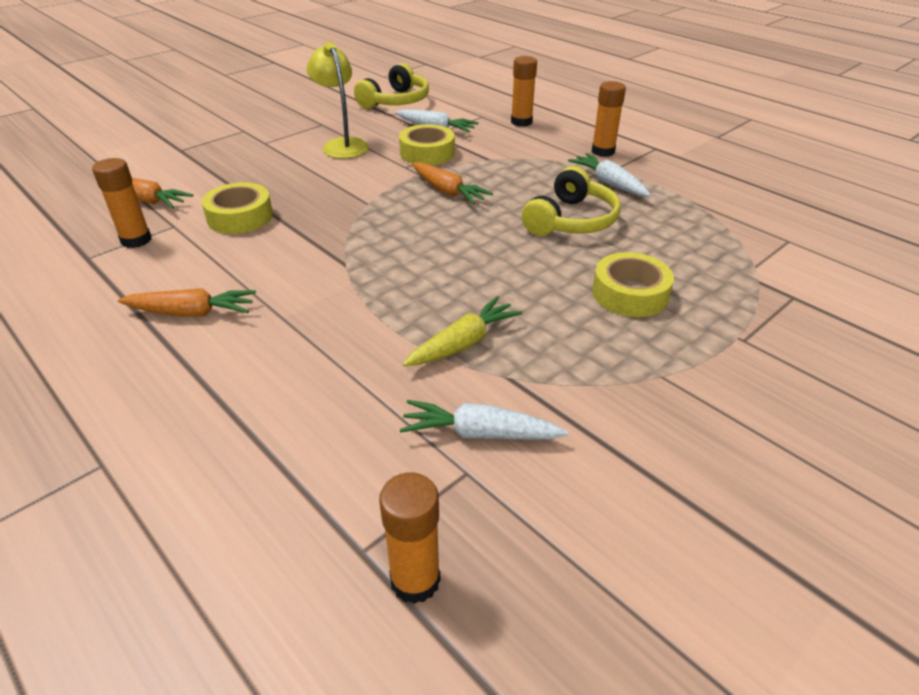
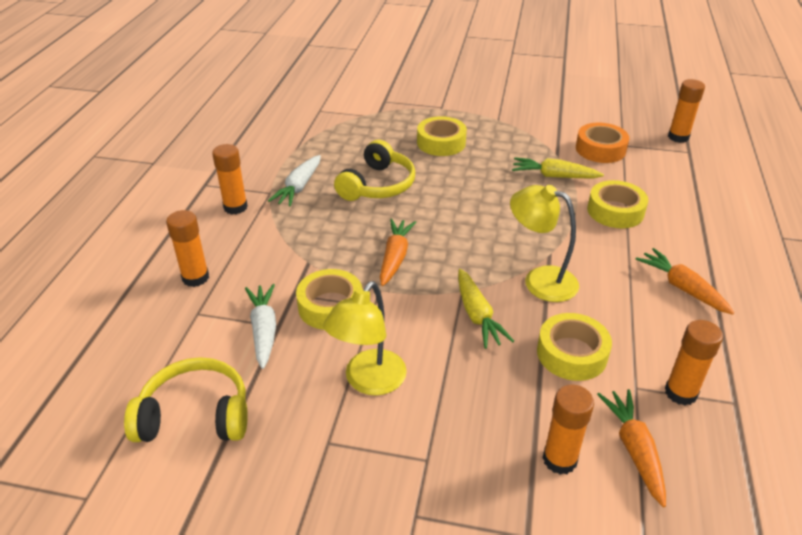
camera: 125 degrees left, 0 degrees up
white carrot [400,400,568,440] -> orange tape [576,123,629,163]
yellow headphones [522,166,621,236] -> yellow headphones turned 120 degrees clockwise [334,140,415,201]
none -> yellow carrot [458,269,514,349]
none -> yellow lamp [510,185,579,302]
none -> orange glue stick [543,384,594,475]
none -> yellow tape [587,180,648,228]

